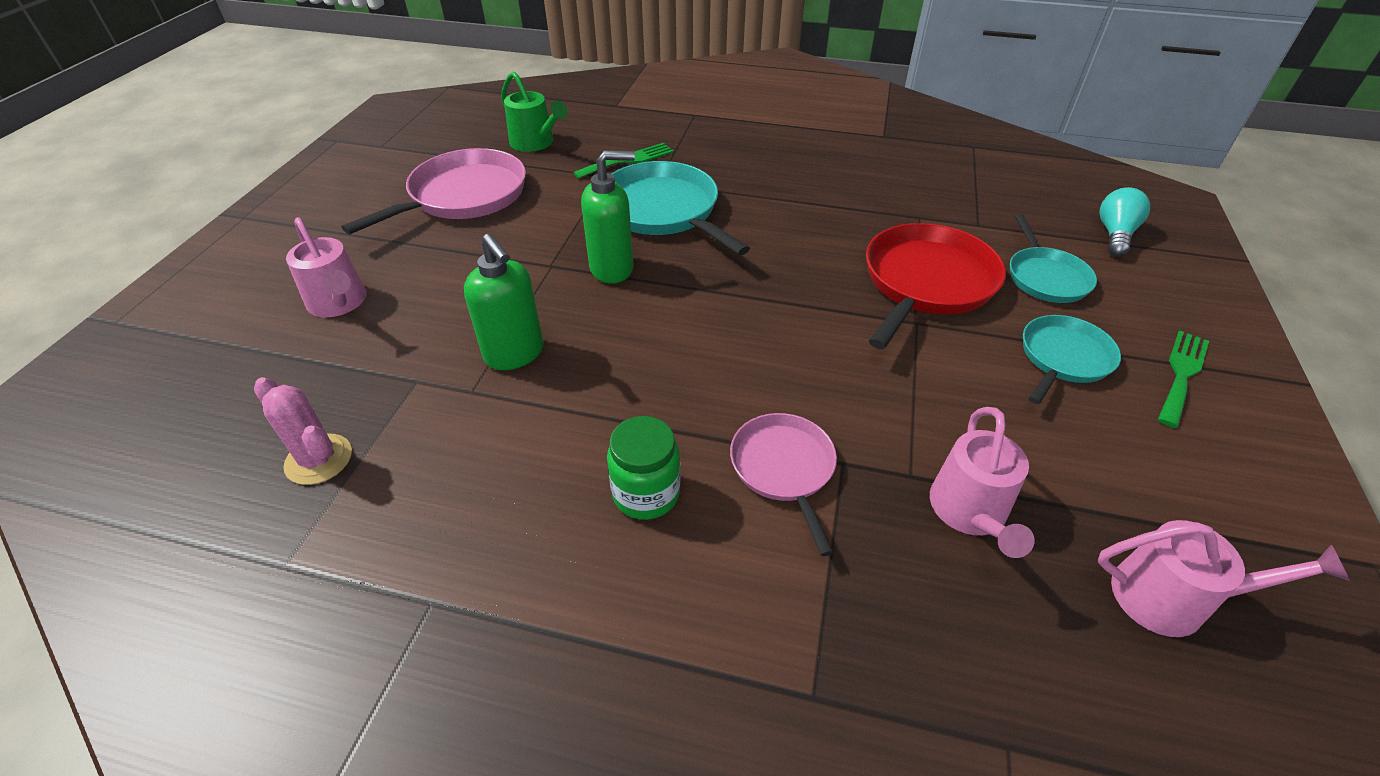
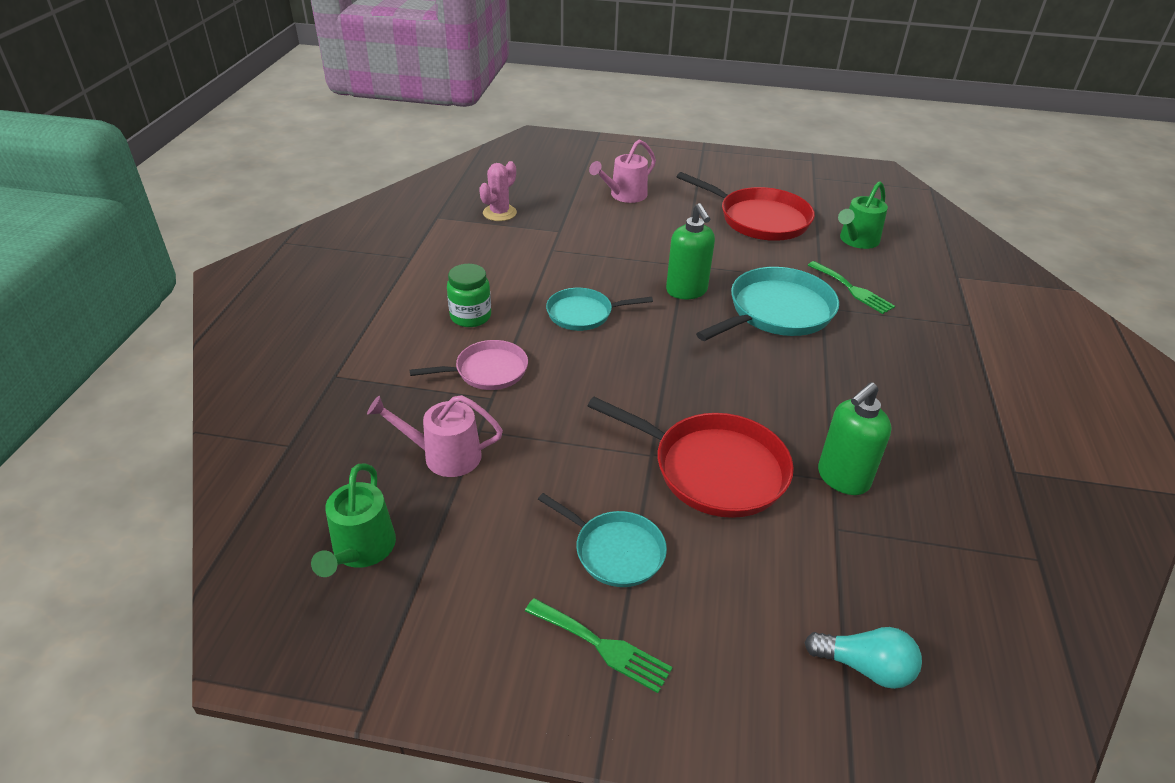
camera: 85 degrees right, 5 degrees down
pink pan [342,148,526,234] -> red pan [677,172,815,241]
green soap dispenser [464,234,543,370] -> green soap dispenser moved to [818,382,891,495]
turquoise pan [1010,214,1097,303] -> turquoise pan moved to [546,288,653,331]
pink watering can [1098,520,1350,637] -> green watering can [311,464,396,577]

